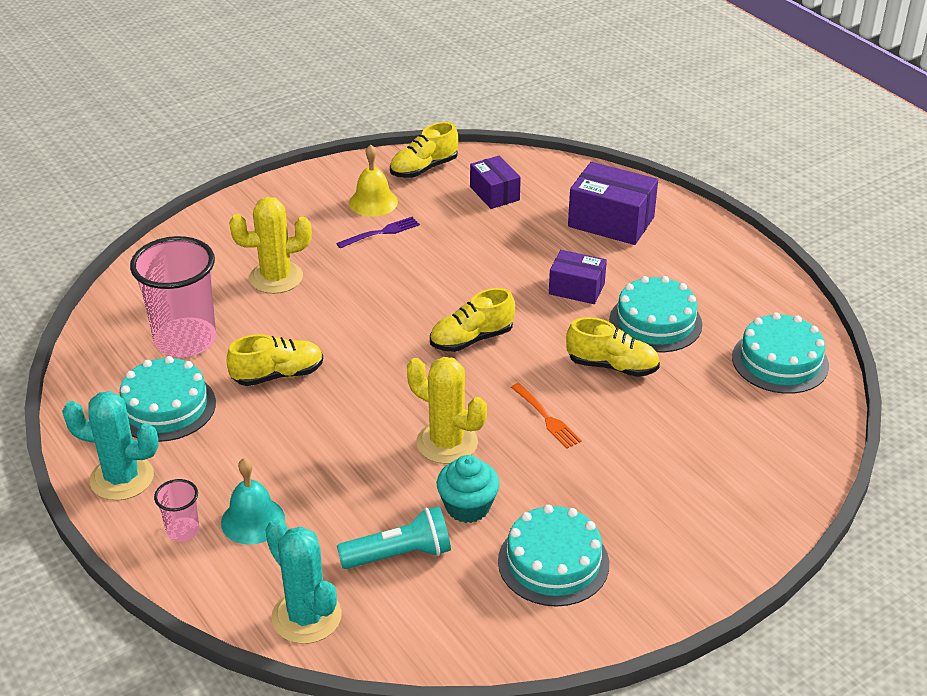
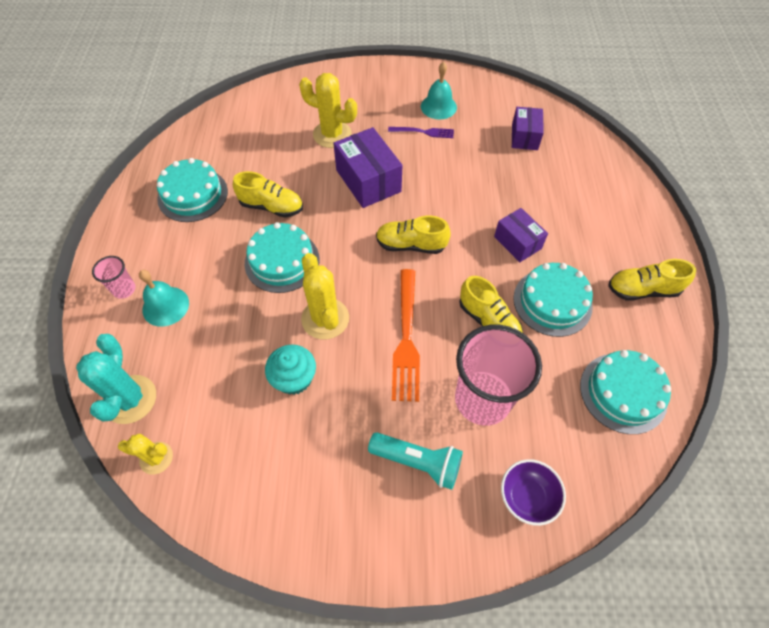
camera: 35 degrees right, 20 degrees up
turquoise cactus [62,391,159,501] -> none
pink cup [130,236,216,357] -> pink cup moved to [455,325,542,426]
turquoise flashlight [337,506,451,569] -> turquoise flashlight moved to [368,432,463,490]
yellow bell [349,144,398,216] -> turquoise bell [421,62,457,120]
yellow shoe [390,122,458,178] -> yellow shoe moved to [608,259,696,301]
turquoise cake [498,505,609,607] -> turquoise cake moved to [245,222,320,293]
orange fork [511,383,582,449] -> orange fork [392,269,420,402], size x1.77
purple box [568,162,658,245] -> purple box moved to [333,127,403,208]
none -> yellow cactus [118,434,173,474]
none -> purple bowl [501,459,566,526]

